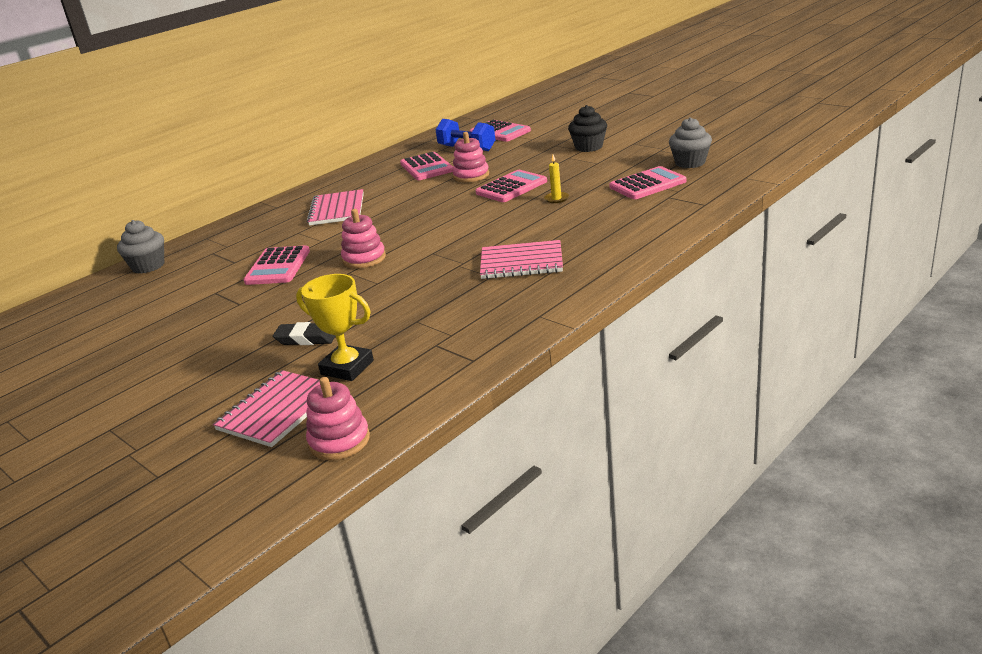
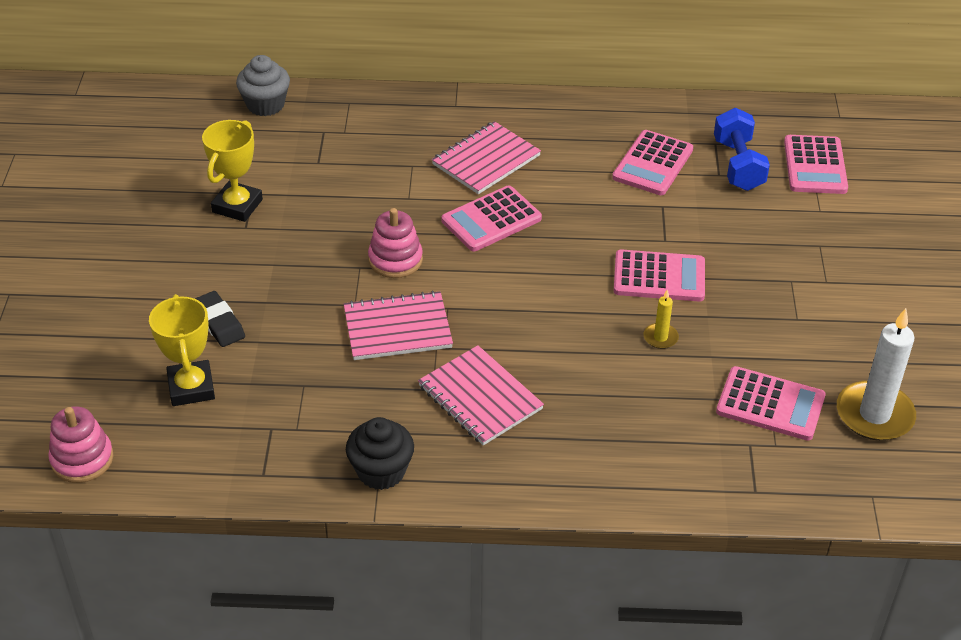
camera: 45 degrees right, 15 degrees up
pink notebook [213,370,320,447] -> pink notebook moved to [344,291,453,360]
pink calculator [243,245,310,285] -> pink calculator moved to [441,185,542,251]
pink stacking toy [452,132,489,182] -> none
black cupcake [568,105,607,152] -> black cupcake moved to [346,417,414,490]
grey cupcake [669,117,712,168] -> white candle [837,308,916,441]
none -> yellow trophy [202,120,263,222]

